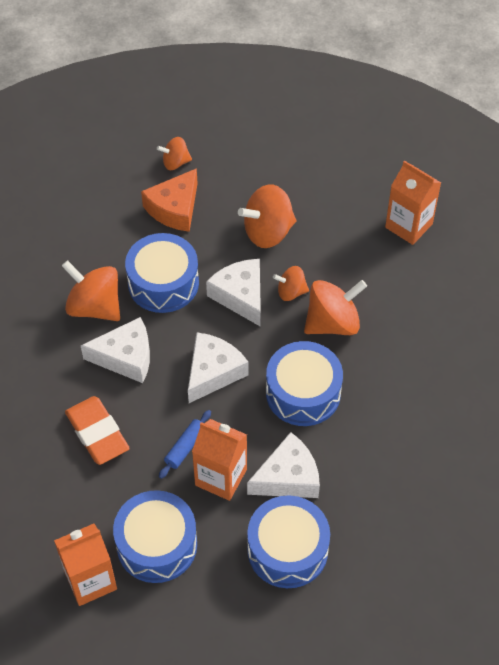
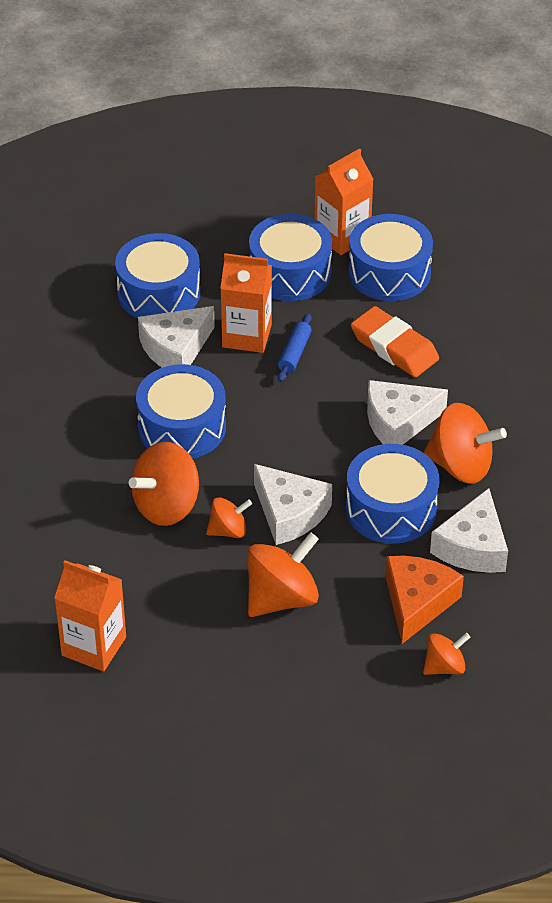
camera: 165 degrees right, 10 degrees down
white cheese [188,332,248,403] -> white cheese moved to [430,488,508,573]
none -> blue drum [349,214,433,301]

